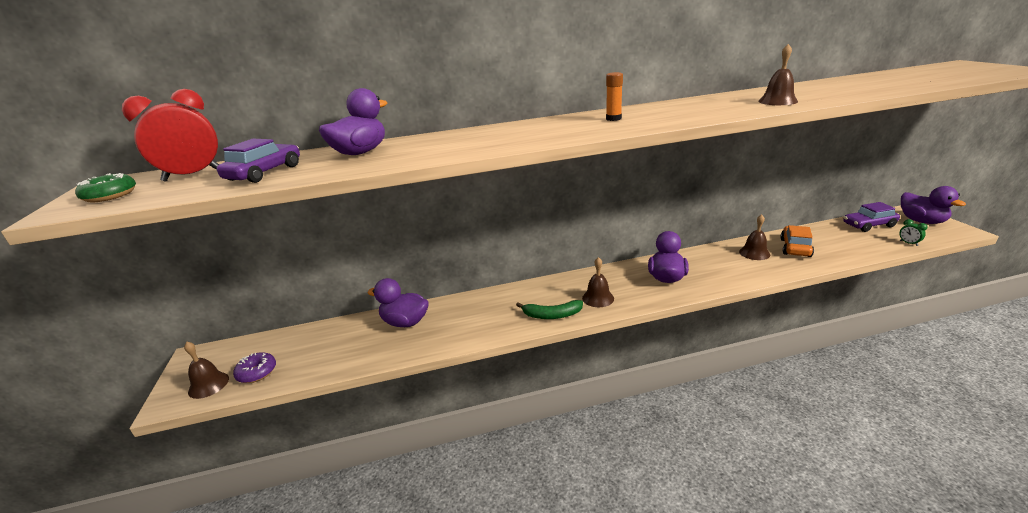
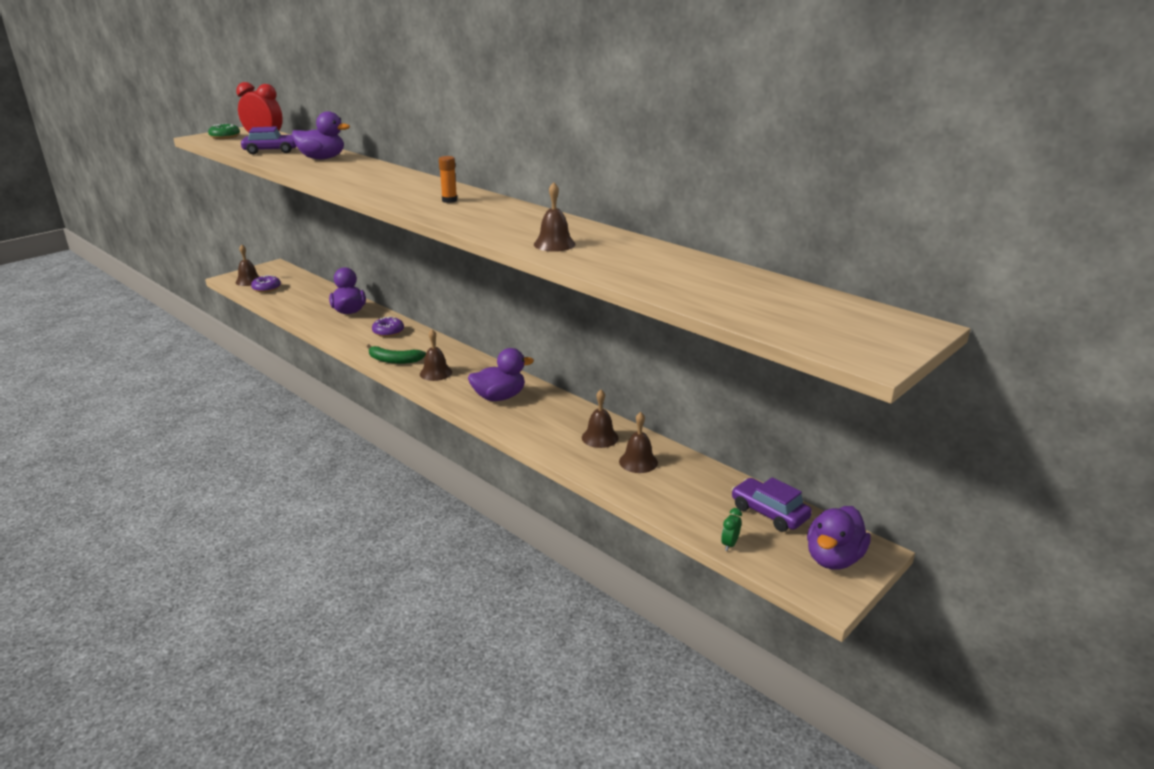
camera: 55 degrees right, 0 degrees up
green banana [516,300,583,319] -> green banana turned 45 degrees counterclockwise [367,344,426,364]
orange car [780,225,814,257] -> brown bell [619,412,658,473]
none -> purple donut [372,317,404,337]

